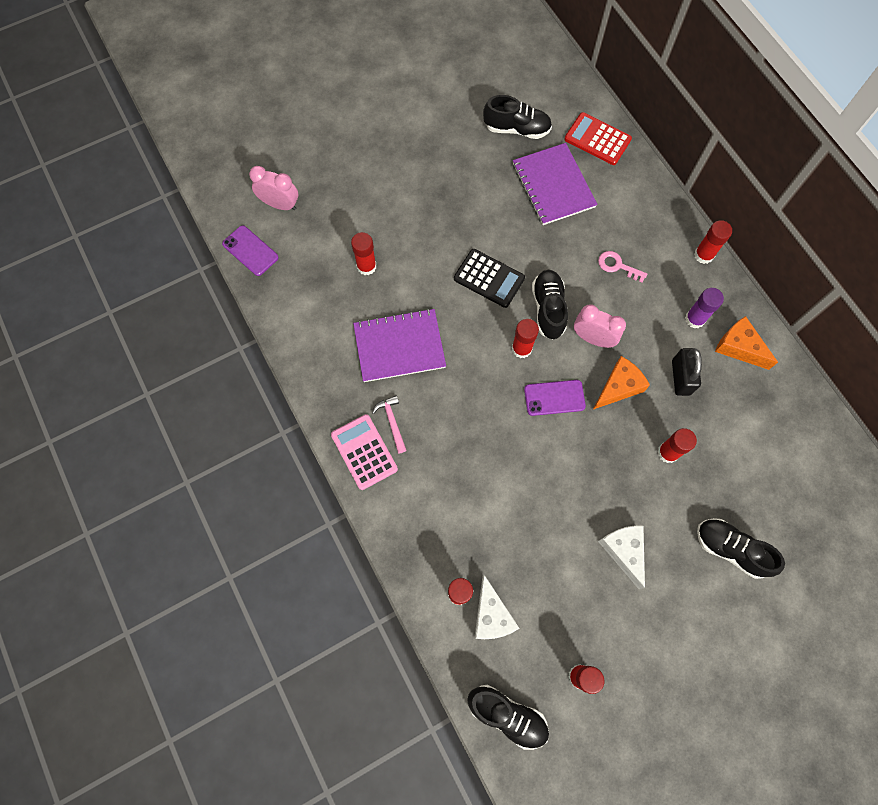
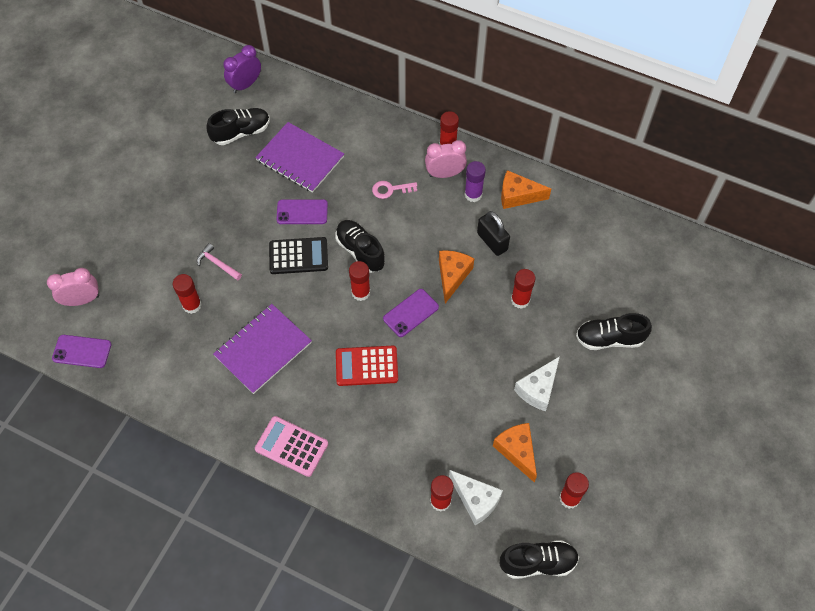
camera: 35 degrees left, 10 degrees down
pink hammer [372,395,407,453] -> pink hammer moved to [197,243,242,280]
red calculator [564,112,632,165] -> red calculator moved to [336,346,398,386]
pink clock [574,305,626,348] -> pink clock moved to [425,140,467,178]
white cheese [598,525,645,589] -> white cheese turned 90 degrees counterclockwise [514,356,560,411]
none -> purple clock [223,45,261,93]
none -> purple phone [276,199,328,224]
none -> orange cheese [493,423,537,482]

